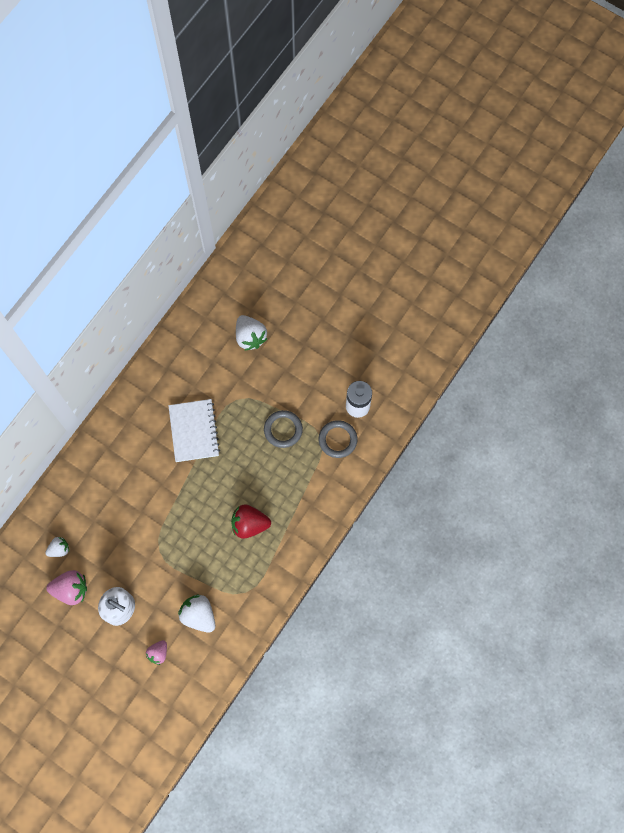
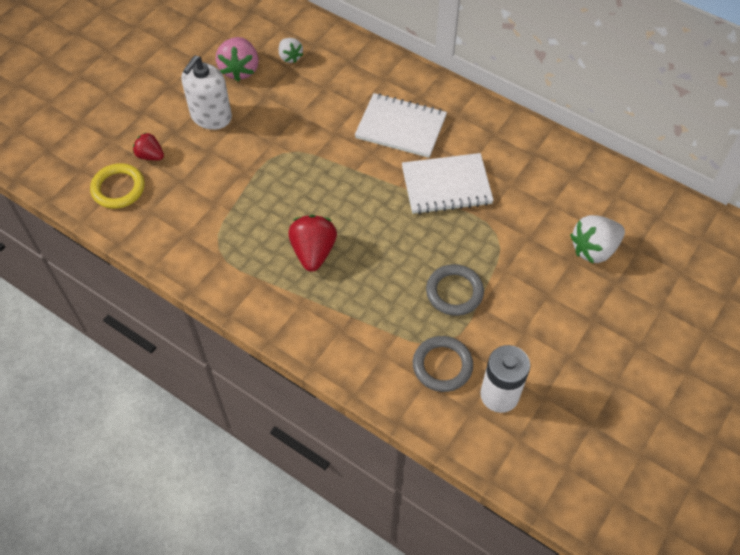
camera: 90 degrees right, 15 degrees down
pink strawberry [146,640,167,665] -> red strawberry [133,132,164,160]
white strawberry [178,594,215,633] -> none
none -> yellow ring [90,163,145,209]
none -> white notebook [355,93,447,158]

